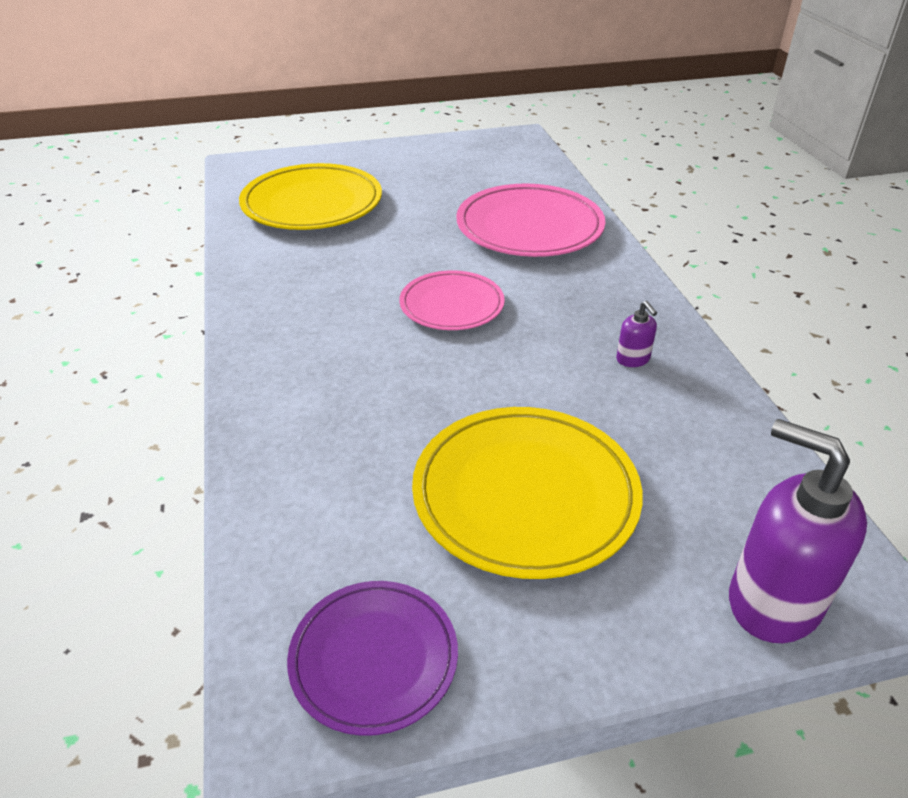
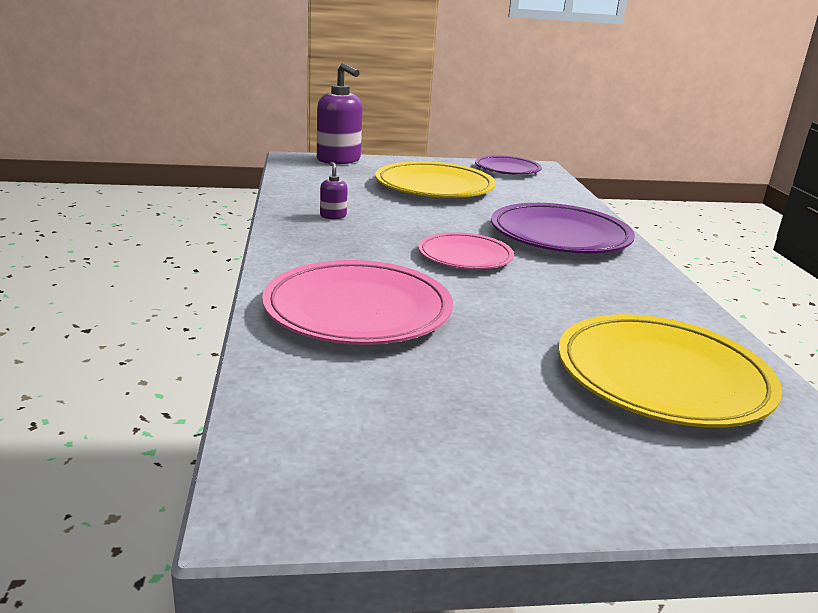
camera: 175 degrees left, 15 degrees down
none -> purple plate [491,203,635,253]

